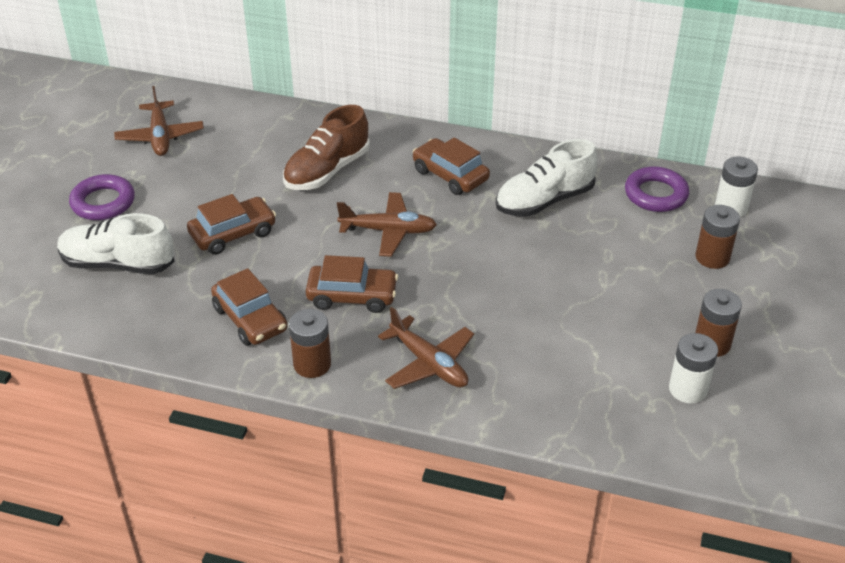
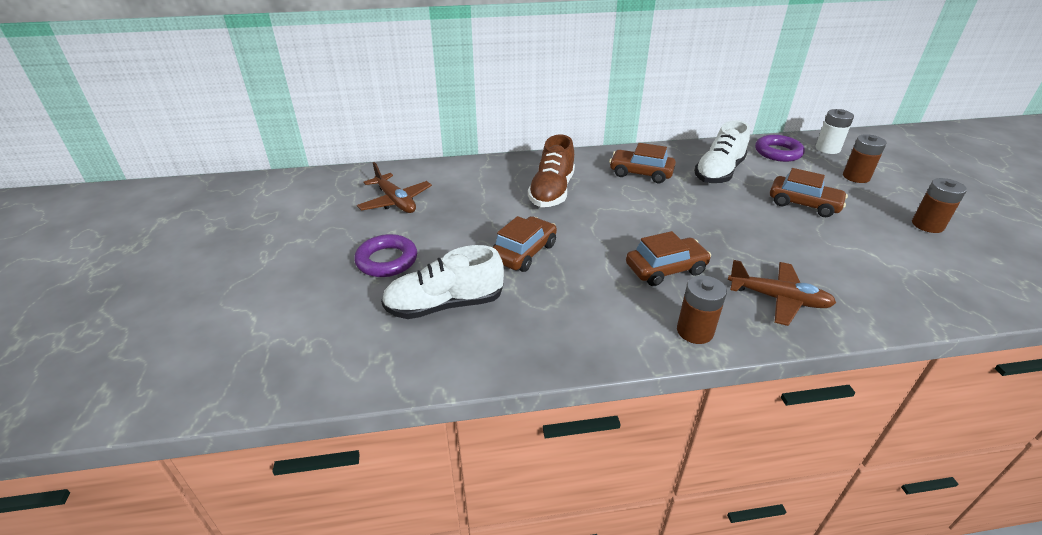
camera: 25 degrees left, 5 degrees down
brown car [211,268,287,346] -> brown car moved to [770,168,848,217]
brown plane [337,192,437,257] -> none
white battery [669,333,718,404] -> none

